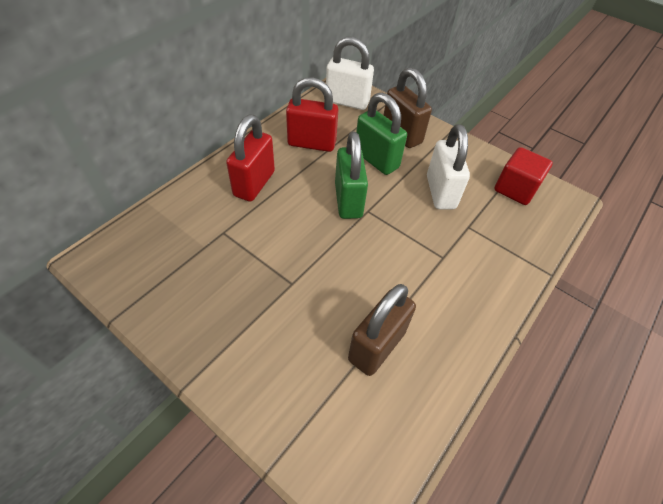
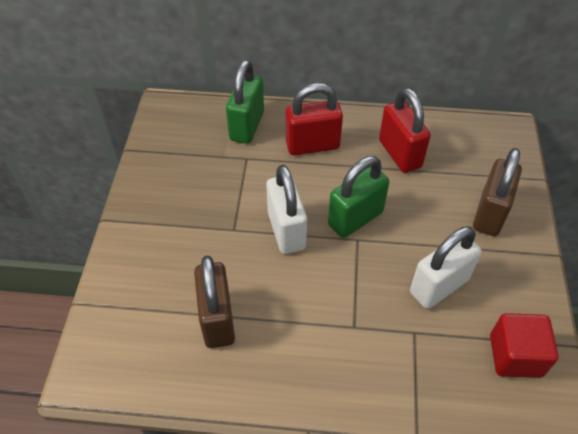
camera: 60 degrees right, 0 degrees up
white padlock [326,37,374,110] -> white padlock moved to [266,165,307,254]
brown padlock [348,284,416,376] -> brown padlock turned 75 degrees clockwise [194,255,235,348]
green padlock [356,92,407,175] -> green padlock moved to [226,60,264,144]

